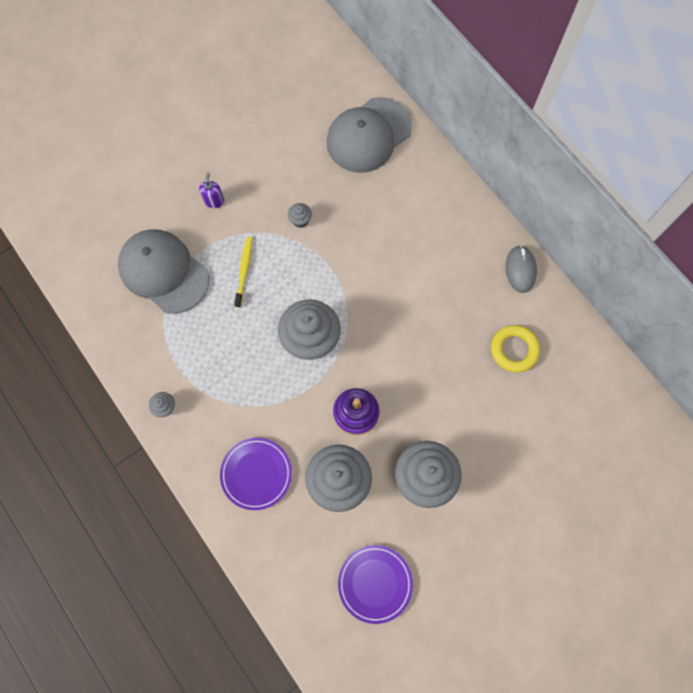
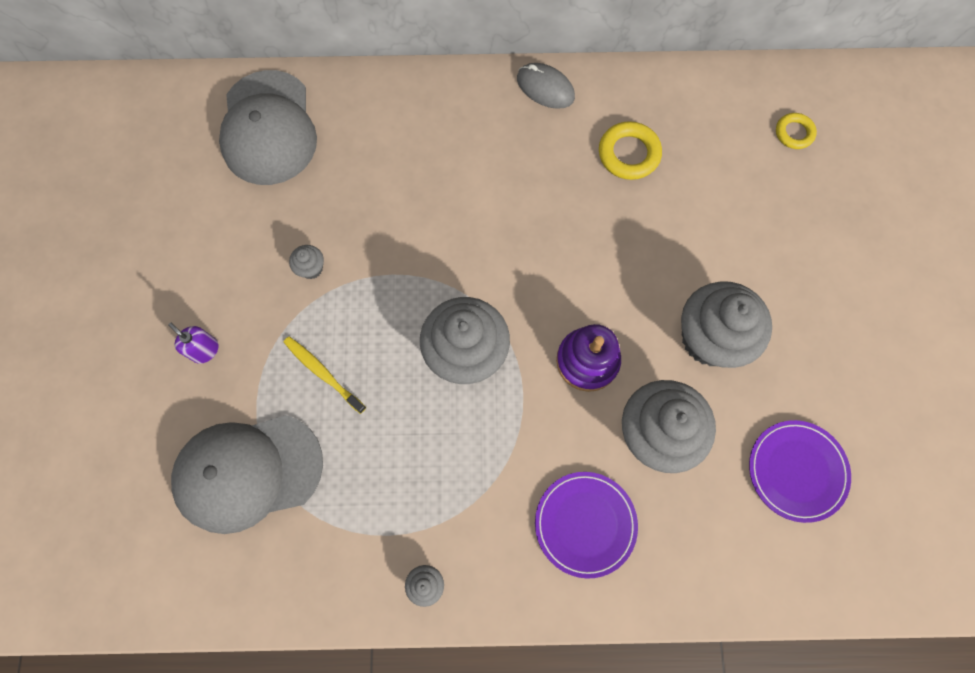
camera: 55 degrees left, 0 degrees up
none -> yellow ring [776,113,817,149]

